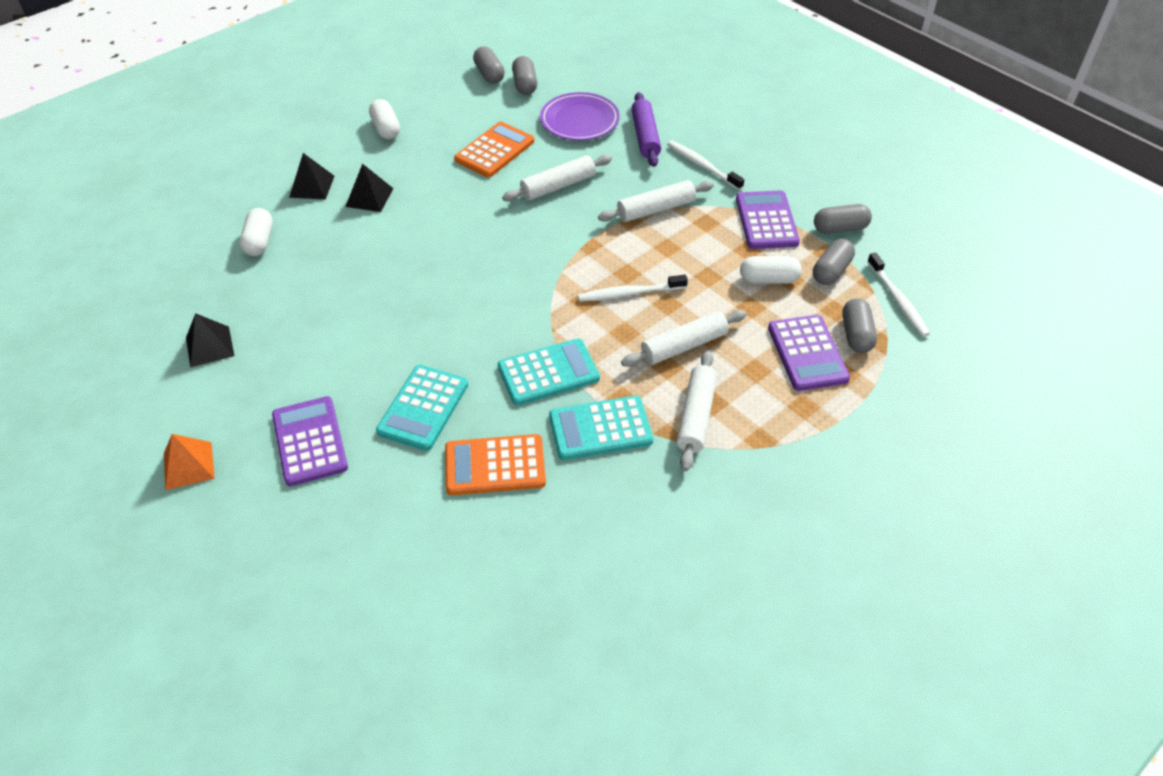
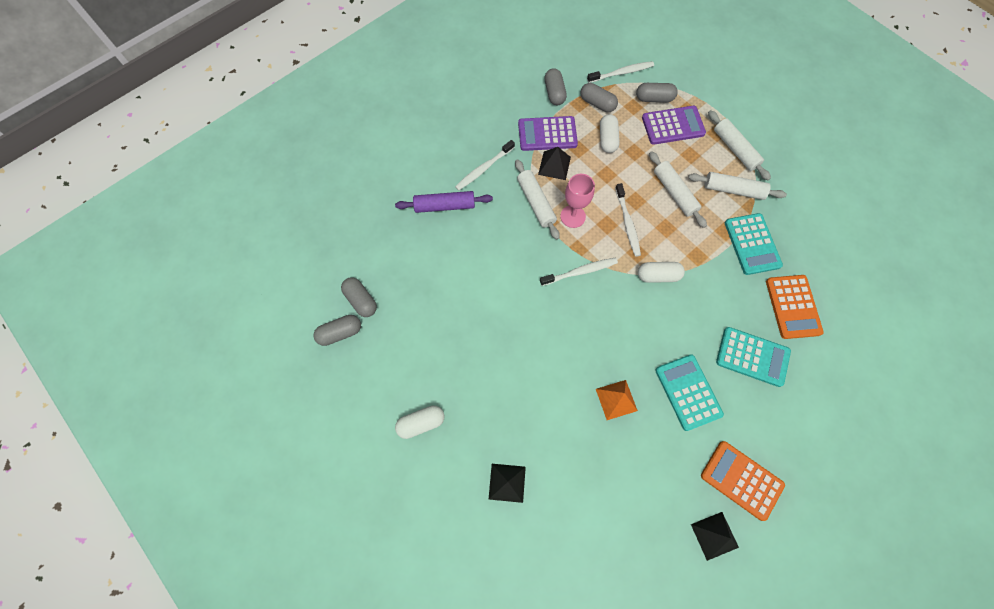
camera: 90 degrees left, 20 degrees up
orange pyramid [164,434,215,490] -> orange pyramid moved to [596,380,638,420]
white capsule [240,208,273,256] -> white capsule moved to [638,262,685,283]
purple calculator [272,396,348,486] -> none
black pyramid [345,164,394,212] -> black pyramid moved to [538,147,571,180]
orange calculator [454,122,534,177] -> orange calculator moved to [701,441,785,521]
turquoise calculator [498,338,600,405] -> turquoise calculator moved to [655,354,724,431]
white rolling pin [502,155,612,202] -> white rolling pin moved to [708,110,771,180]
grey capsule [512,56,537,95] -> grey capsule turned 60 degrees clockwise [341,277,377,317]
purple plate [540,92,620,141] -> none
none -> white toothbrush [540,258,618,286]
none -> pink goblet [560,174,595,228]

